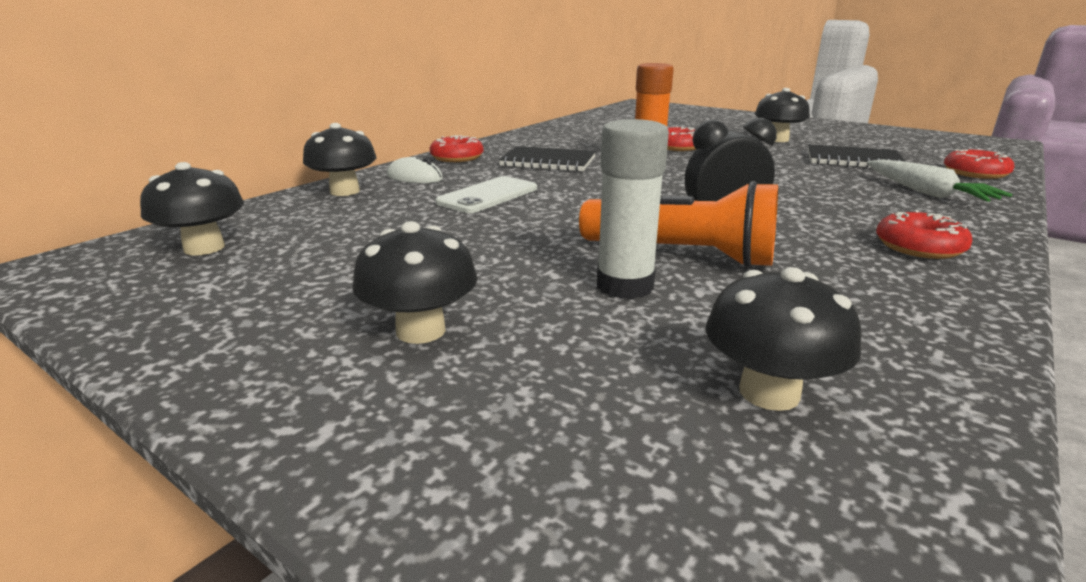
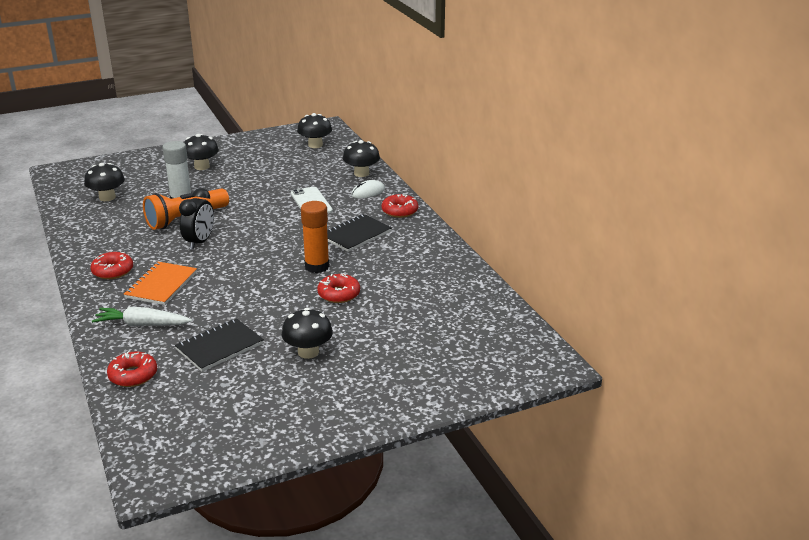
camera: 120 degrees right, 5 degrees up
none -> orange notebook [124,262,197,305]

